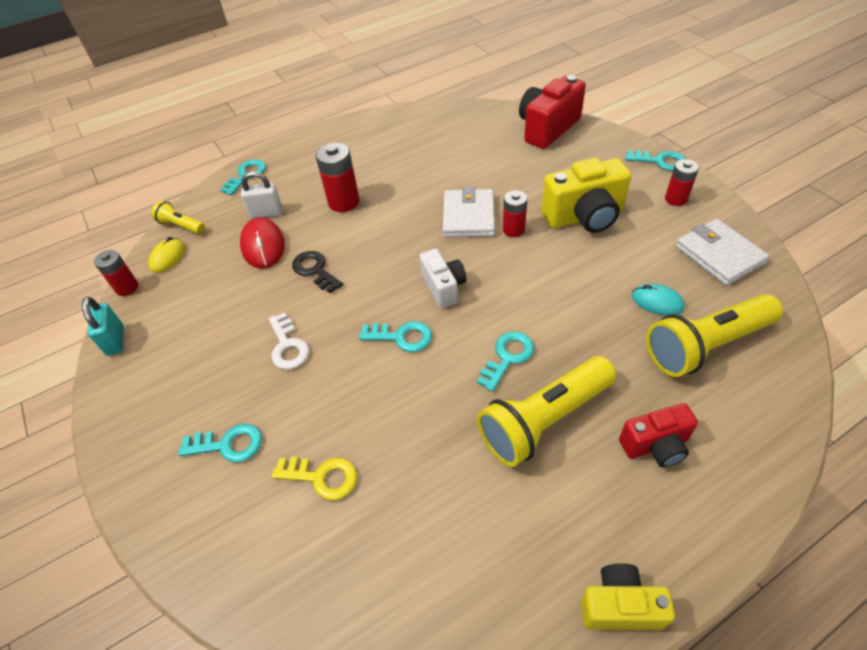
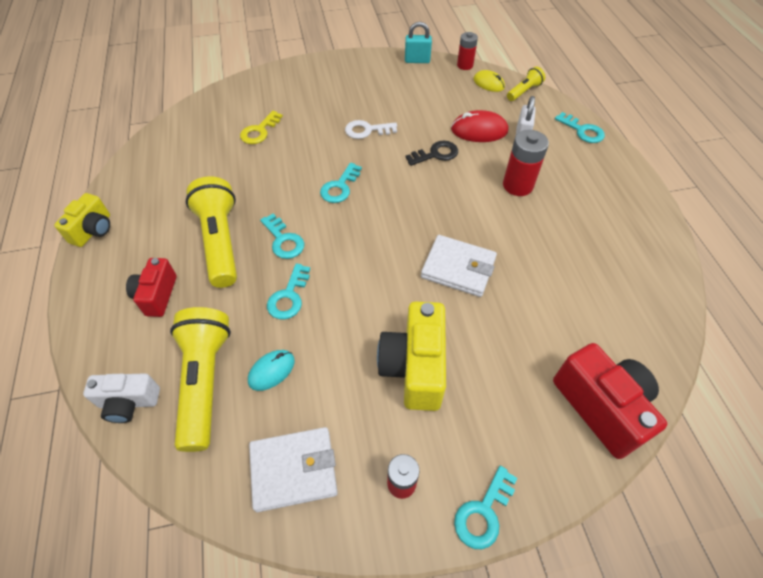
camera: 105 degrees right, 5 degrees up
turquoise key [178,424,262,462] -> turquoise key moved to [267,263,310,320]
white camera [420,249,467,308] -> white camera moved to [83,373,160,423]
red battery [503,190,527,237] -> none

